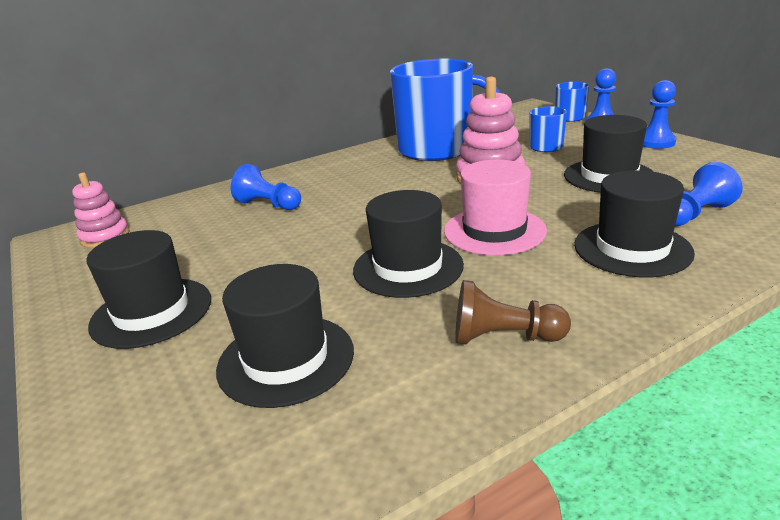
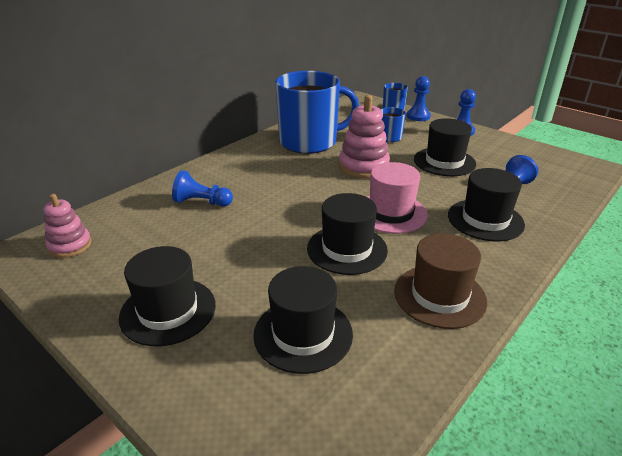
camera: 20 degrees left, 5 degrees up
brown pawn [455,280,571,344] -> brown hat [394,233,487,329]

